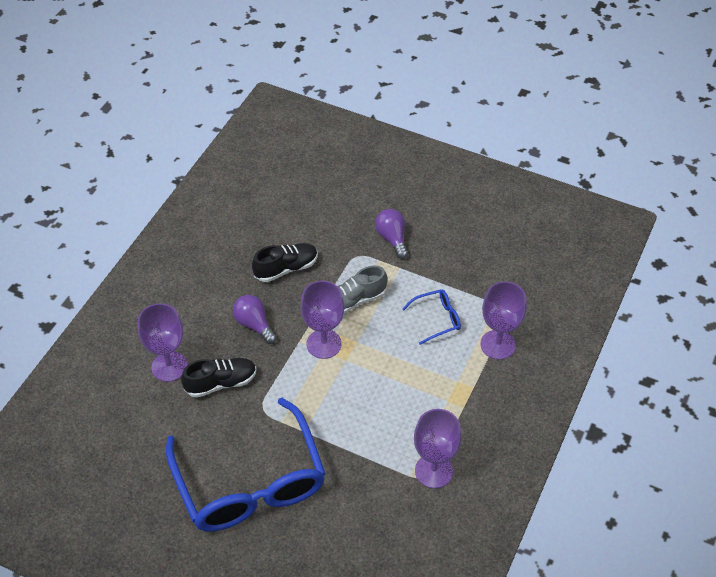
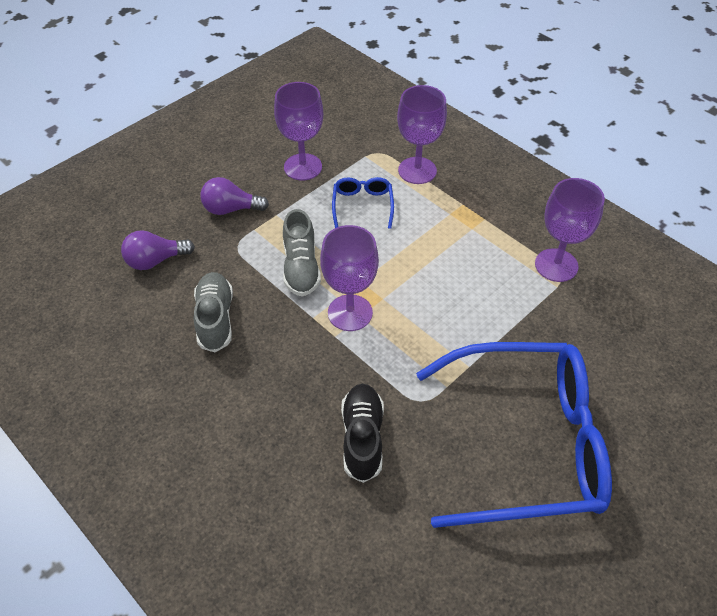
camera: 70 degrees left, 0 degrees up
purple goblet [138,303,187,382] -> purple goblet moved to [274,82,323,181]
purple light bulb [233,295,277,344] -> purple light bulb moved to [121,230,195,270]
black shoe [252,243,318,282] -> grey shoe [194,272,233,352]

